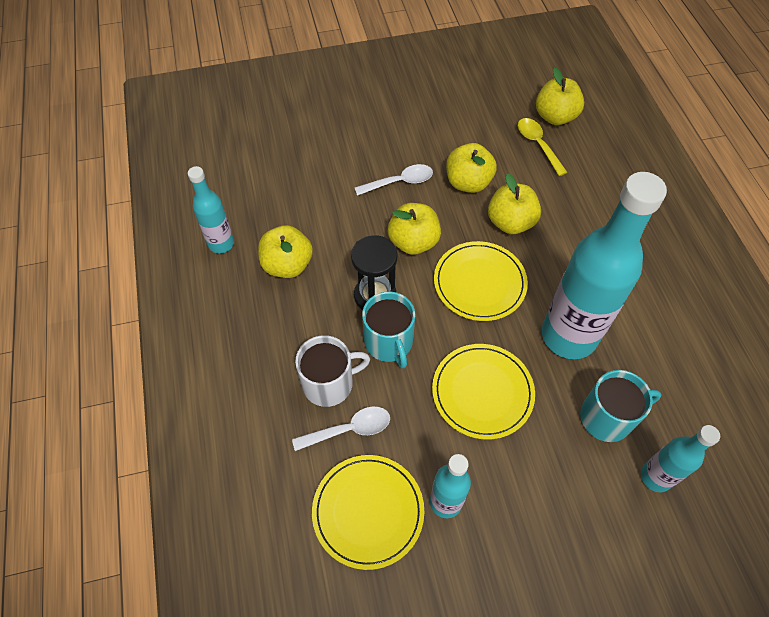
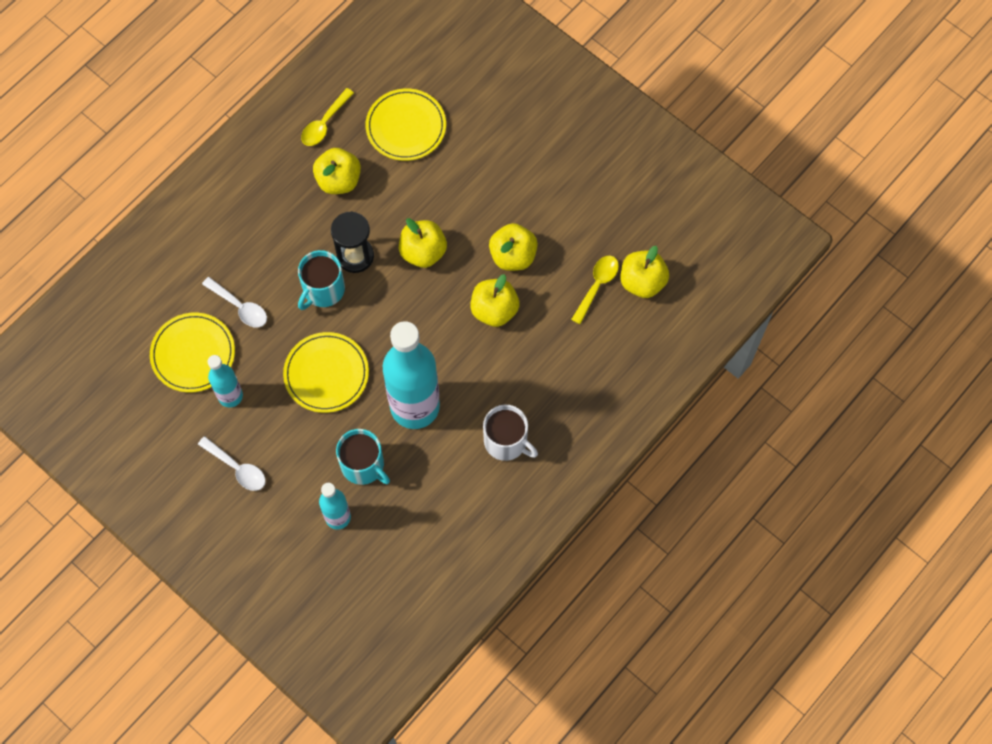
camera: 55 degrees right, 10 degrees up
turquoise bottle [188,166,234,253] -> yellow spoon [301,88,354,146]
white mug [295,335,370,407] -> white mug moved to [483,405,538,461]
white spoon [355,164,433,196] -> white spoon moved to [198,436,266,491]
yellow plate [434,241,528,321] -> yellow plate moved to [365,88,446,161]

